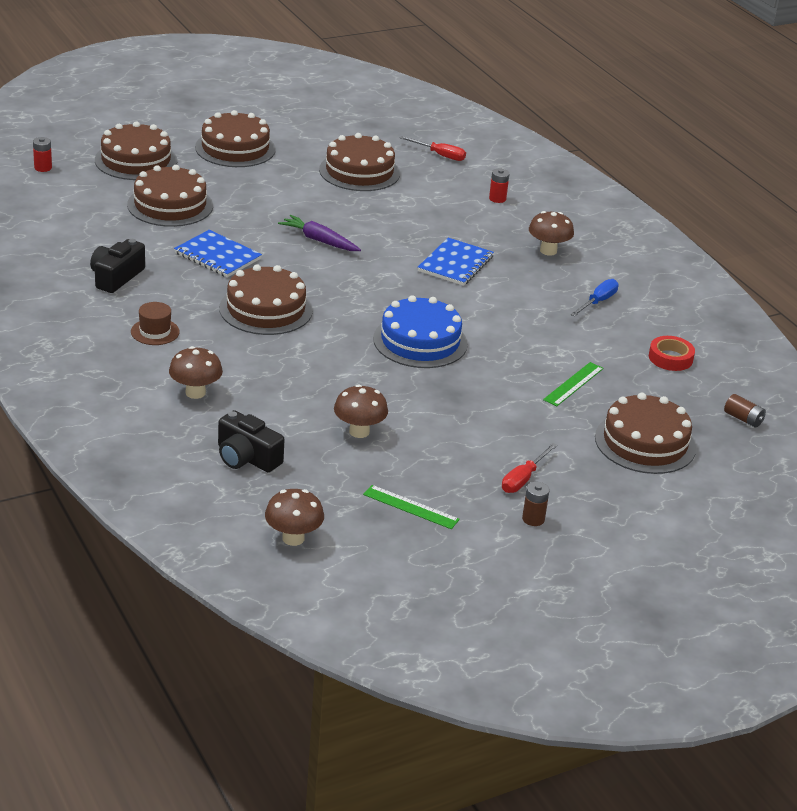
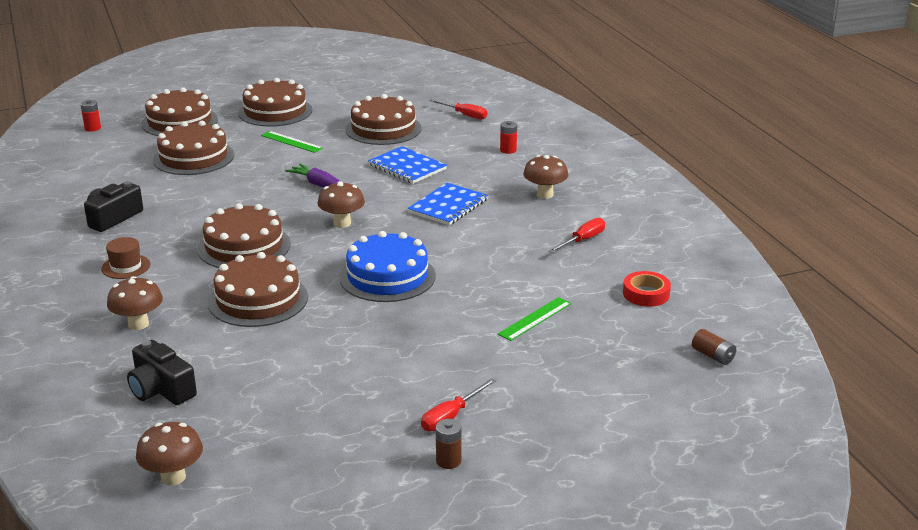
camera: 10 degrees right, 5 degrees down
blue notebook [174,230,262,277] -> blue notebook moved to [368,146,447,184]
brown mushroom [334,384,388,438] -> brown mushroom moved to [317,181,365,228]
green ruler [363,485,460,529] -> green ruler moved to [261,131,323,153]
blue screwdriver [570,279,619,317] -> red screwdriver [548,218,605,253]
brown cake [595,392,696,474] -> brown cake moved to [208,252,308,327]

